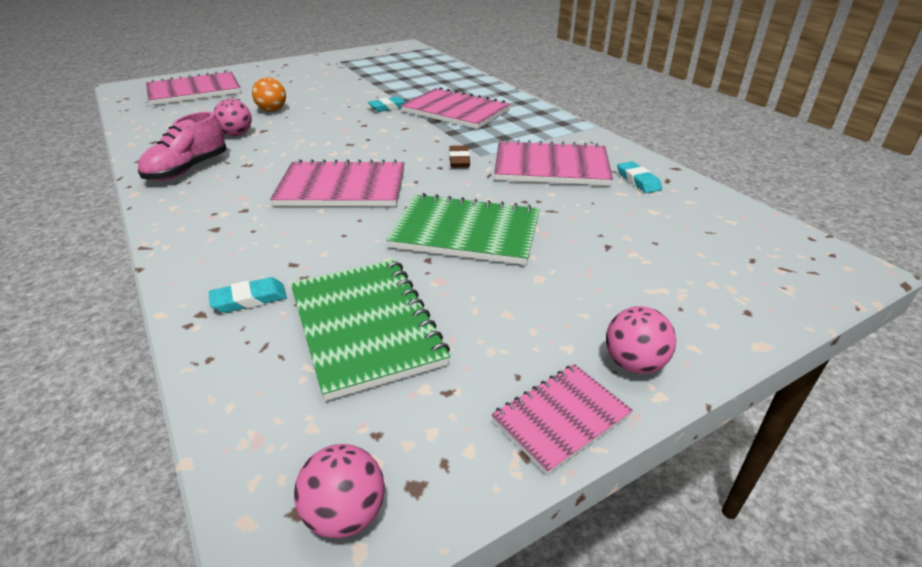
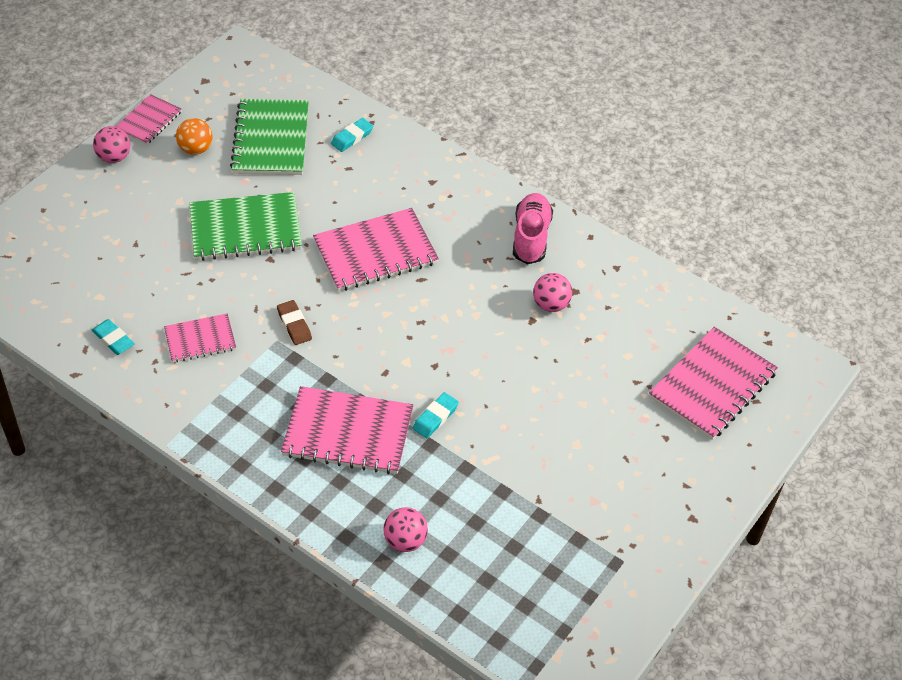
camera: 155 degrees right, 15 degrees up
orange ball [252,77,286,112] -> orange ball moved to [176,118,213,155]
green notebook [290,259,450,401] -> green notebook turned 45 degrees clockwise [230,99,309,175]
pink ball [294,444,385,539] -> pink ball moved to [383,507,428,552]
pink notebook [494,139,613,186] -> pink notebook [164,313,236,362], size x0.57

